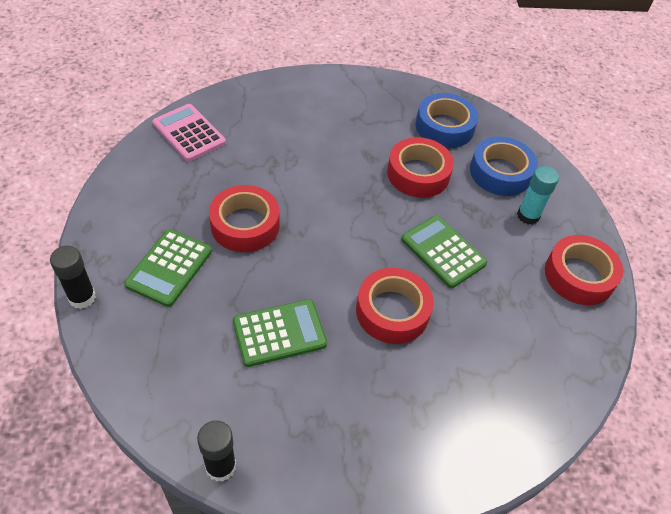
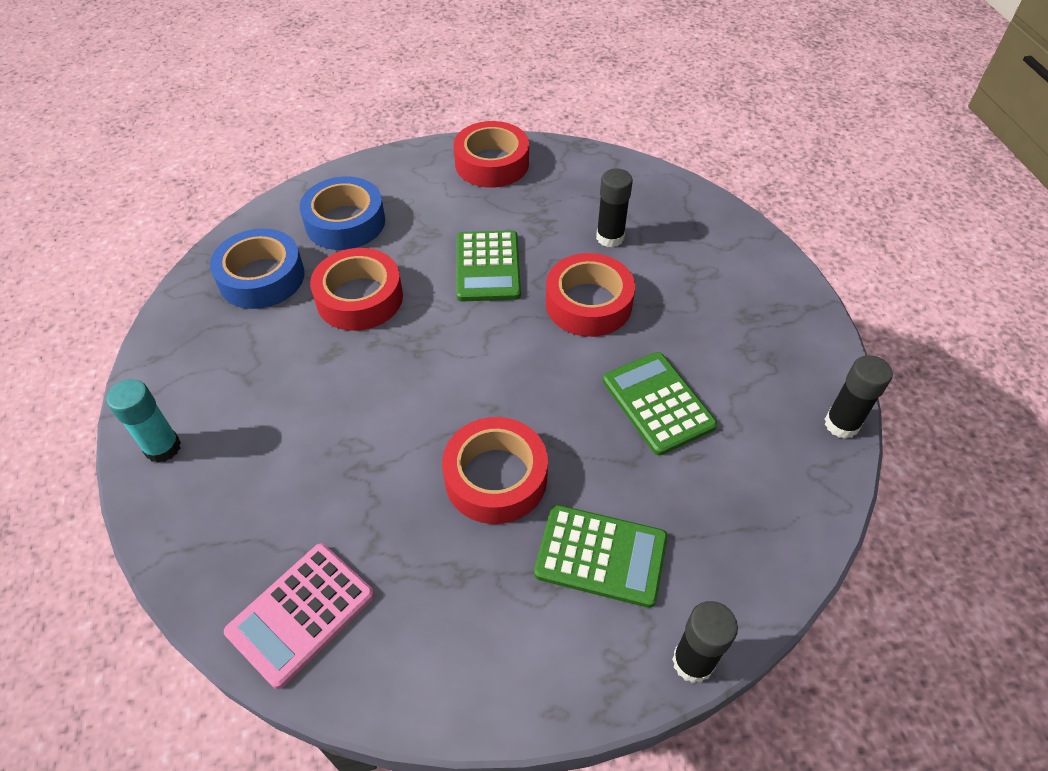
camera: 95 degrees left, 0 degrees up
green calculator [401,215,487,288] -> green calculator turned 45 degrees counterclockwise [456,230,521,302]
turquoise glue stick [517,166,559,225] -> turquoise glue stick moved to [107,379,181,463]
none -> black glue stick [596,169,633,248]

